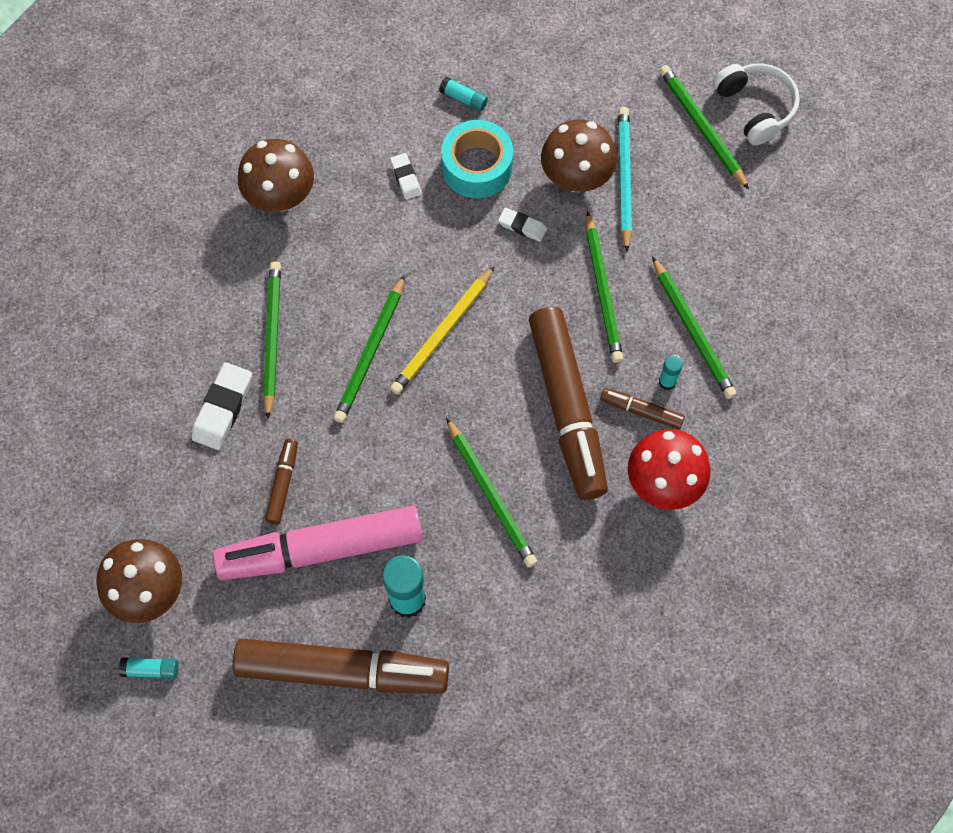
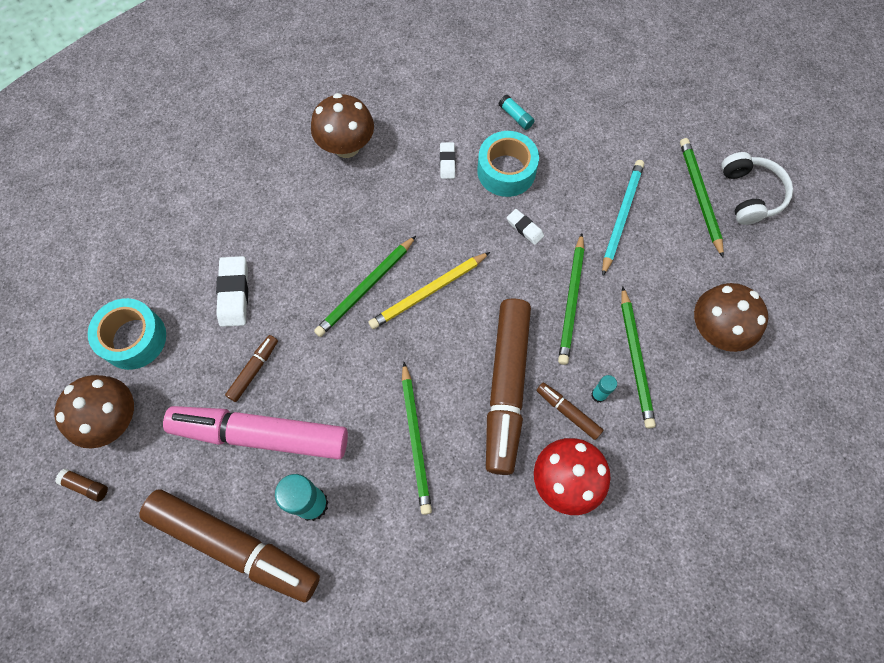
camera: 20 degrees right, 0 degrees up
turquoise glue stick [119,657,178,679] -> brown glue stick [55,468,108,502]
white eraser [192,362,252,450] -> white eraser turned 45 degrees counterclockwise [216,256,248,327]
green pencil [263,261,281,419] -> none
brown mushroom [541,119,617,192] -> brown mushroom moved to [694,283,768,352]
none -> turquoise tape [88,298,166,370]

